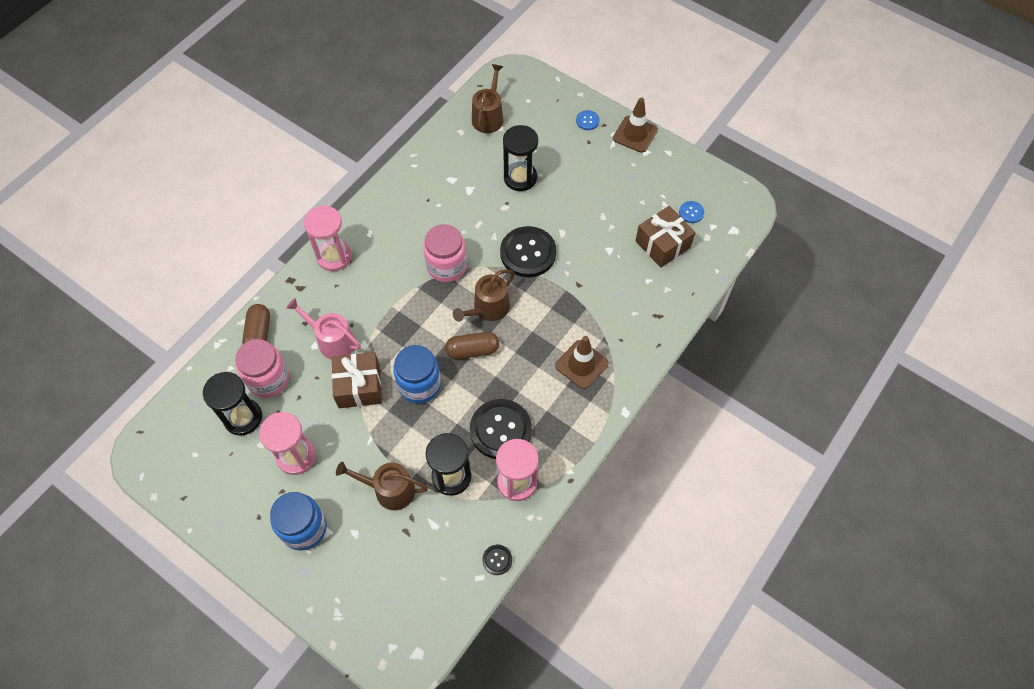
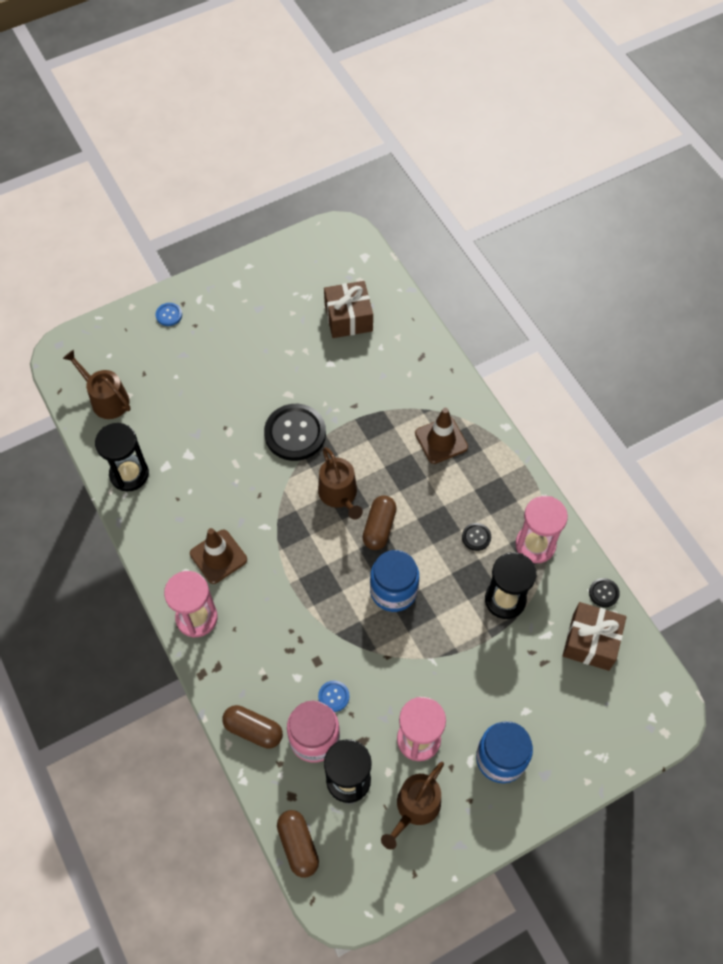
camera: 65 degrees left, 0 degrees up
pink watering can [286,298,361,359] -> none
brown gift [332,352,382,408] -> brown gift moved to [563,602,626,671]
brown watering can [336,461,428,510] -> brown watering can moved to [381,762,444,850]
pink jar [423,224,467,282] -> none
black button [470,399,532,459] -> black button [462,523,491,551], size x0.45
black hourglass [503,125,538,191] -> black hourglass moved to [95,423,149,491]
brown traffic cone [613,97,658,153] -> brown traffic cone moved to [190,528,247,584]
blue button [679,201,704,223] -> blue button moved to [318,680,350,712]
none -> brown capsule [277,810,319,878]

